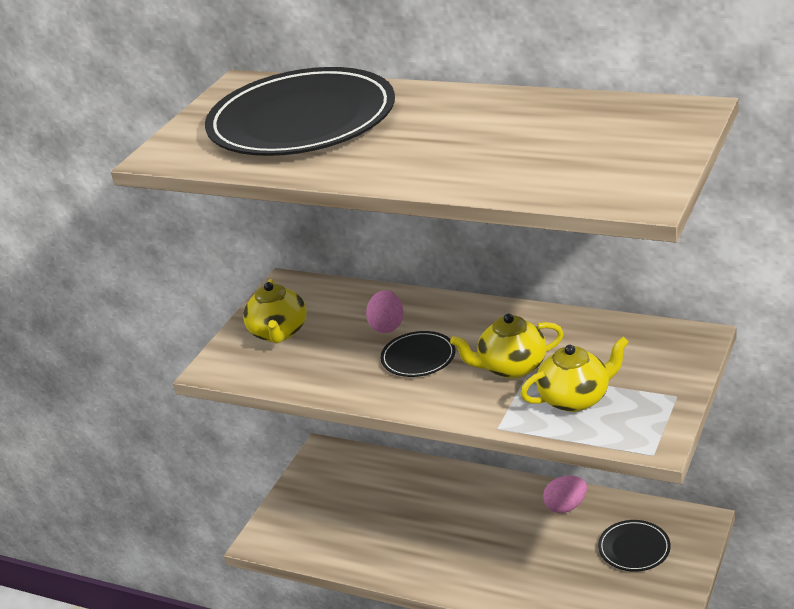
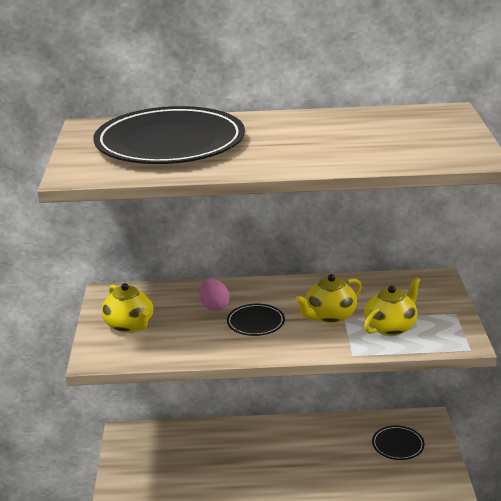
camera: 30 degrees left, 5 degrees down
pink egg [543,476,587,513] -> none

